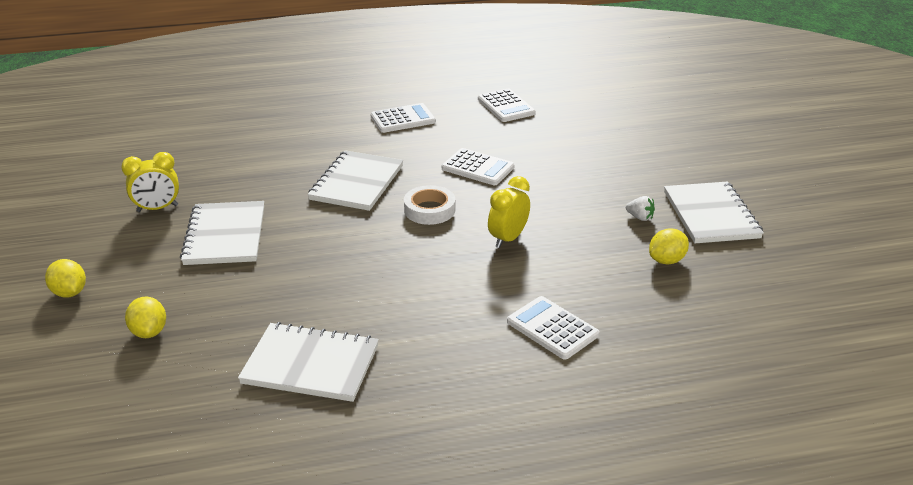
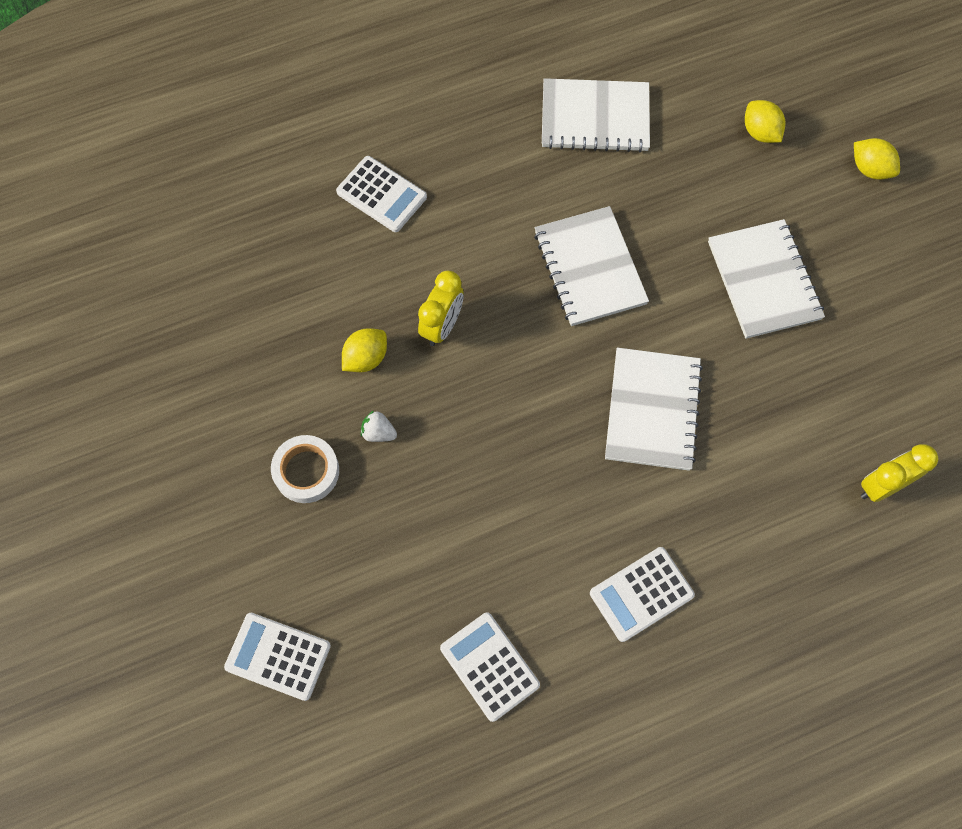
camera: 170 degrees right, 35 degrees up
yellow clock [121,152,179,212] -> yellow clock moved to [861,444,938,502]
white tape [404,185,455,225] -> white tape moved to [271,435,339,503]
white calculator [442,148,515,185] -> white calculator moved to [224,613,331,701]
white strawberry [626,196,655,221] -> white strawberry moved to [361,411,397,442]
yellow lemon [649,228,689,264] -> yellow lemon moved to [342,328,387,372]
white notebook [664,182,764,243] -> white notebook moved to [534,206,649,326]

